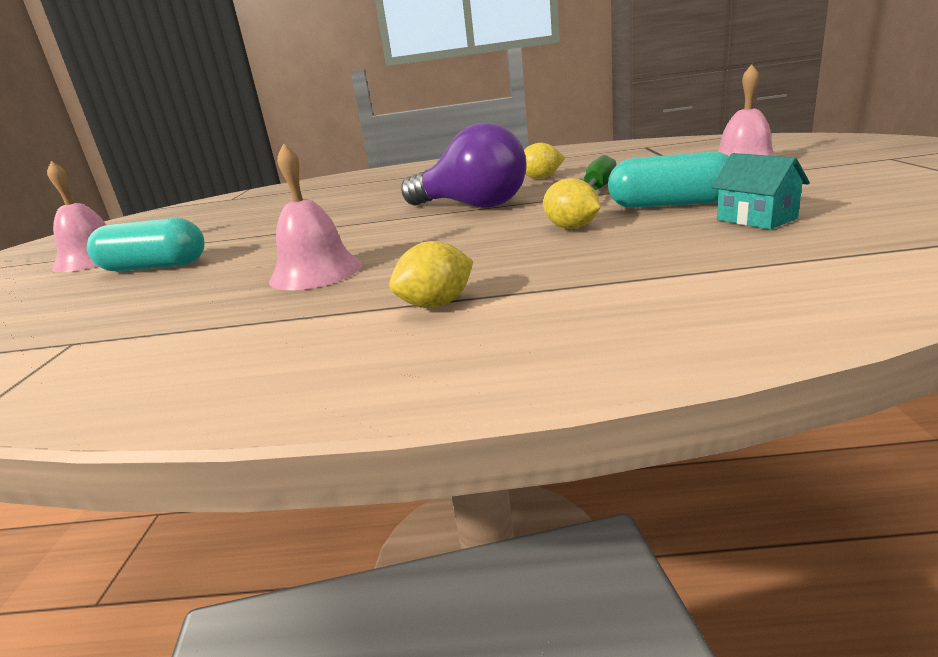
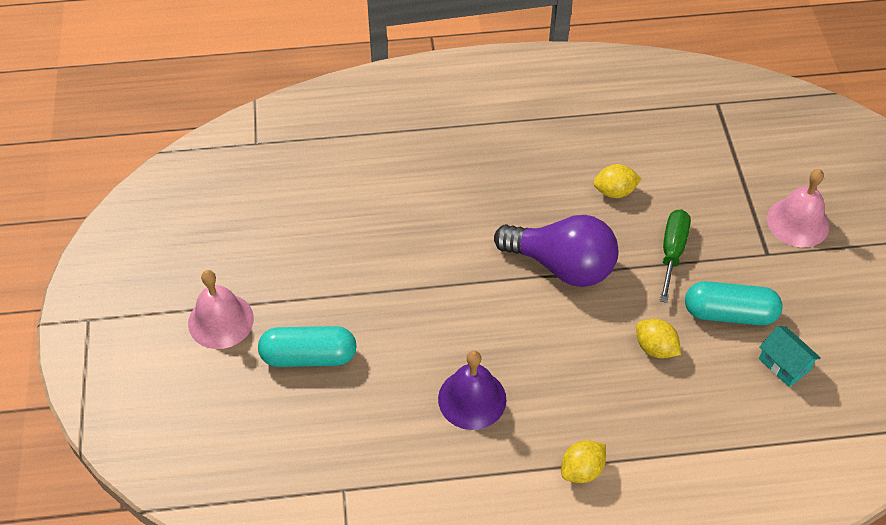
camera: 10 degrees left, 30 degrees up
pink bell [269,144,362,290] -> purple bell [438,350,506,430]

